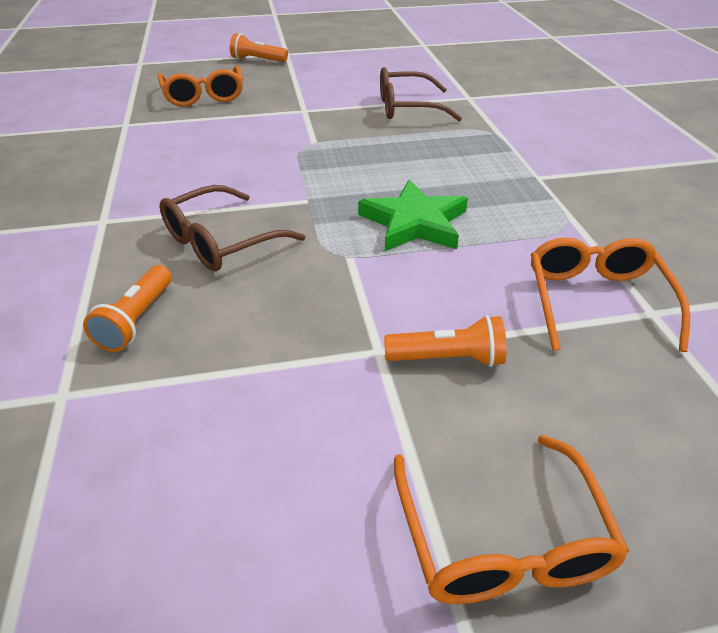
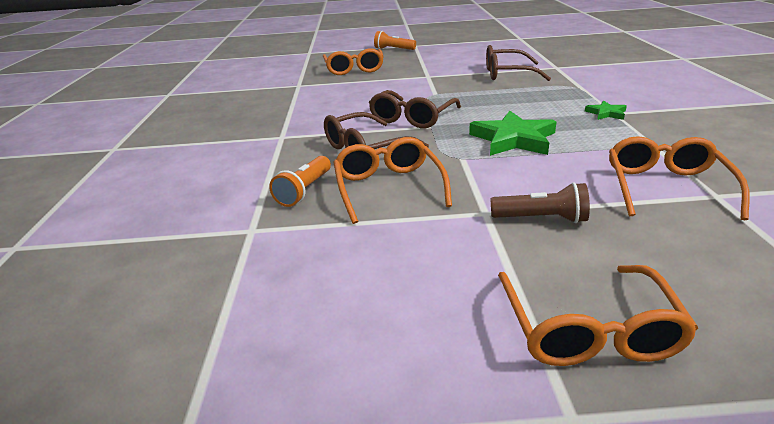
camera: 10 degrees right, 10 degrees down
orange flashlight [384,315,507,367] -> brown flashlight [490,182,590,223]
none -> orange glasses [333,137,452,224]
none -> brown glasses [369,90,461,128]
none -> green star [585,101,627,120]

